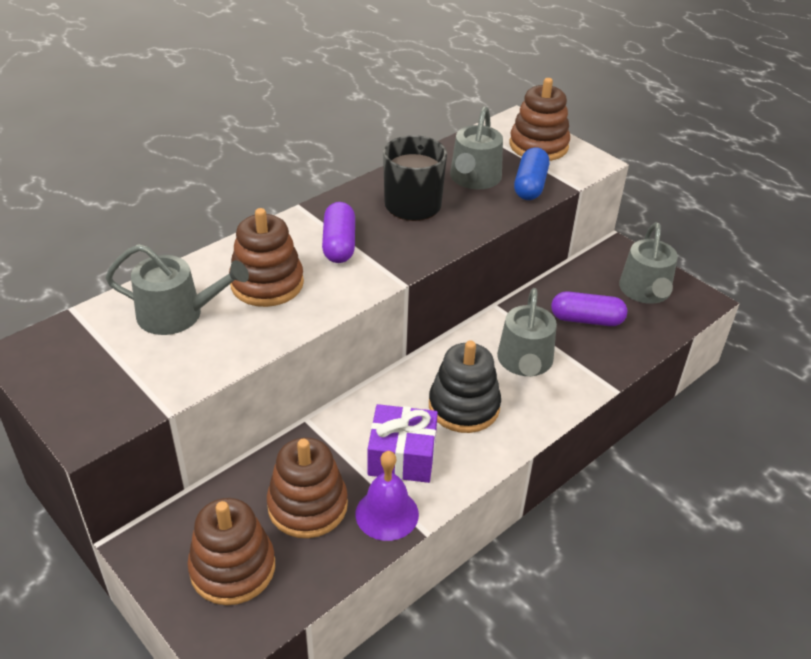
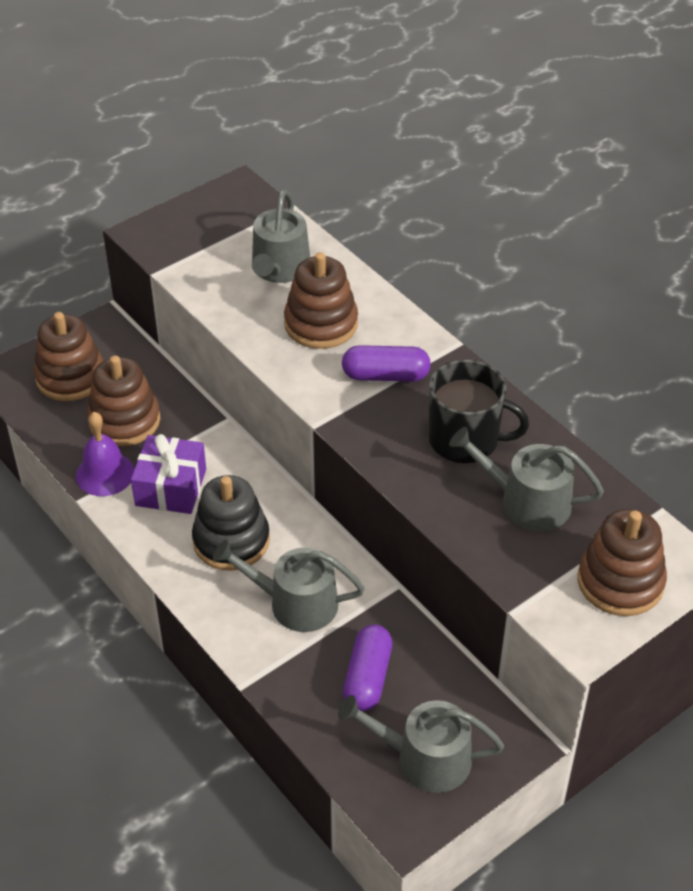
camera: 95 degrees right, 5 degrees up
blue capsule [514,147,549,200] -> none

